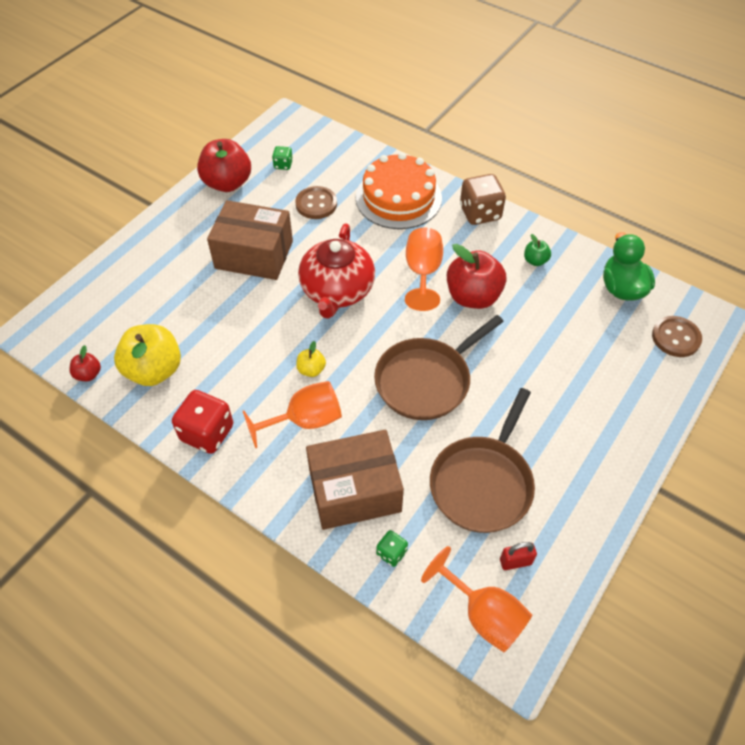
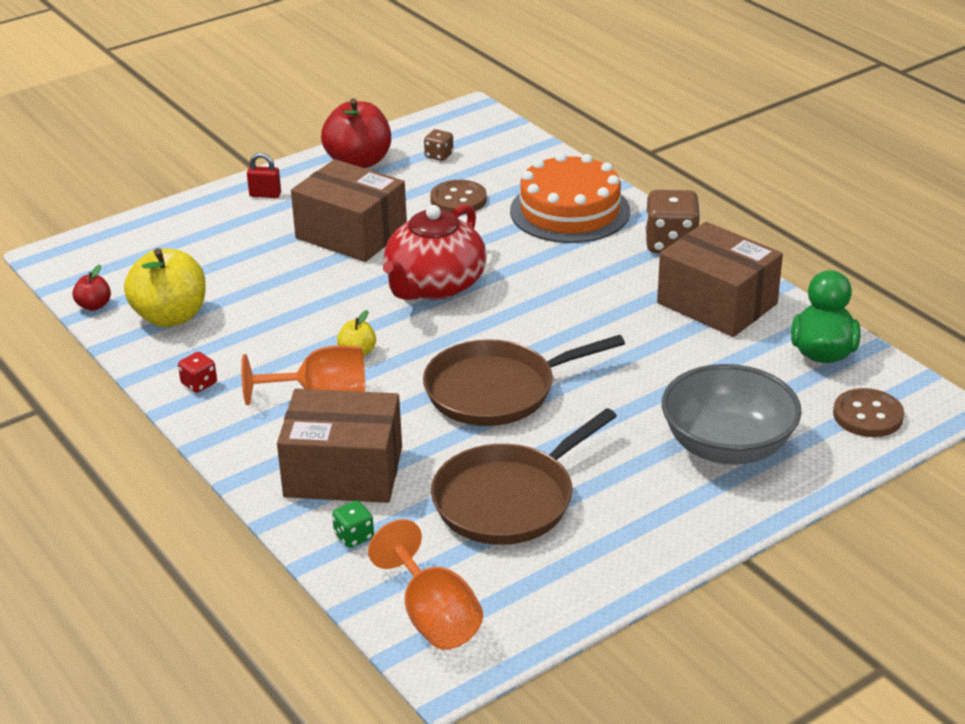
camera: 20 degrees right, 20 degrees down
red dice [172,390,233,454] -> red dice [178,352,217,393], size x0.51
green dice [272,146,293,170] -> brown dice [424,129,454,161]
orange goblet [405,228,443,311] -> none
red apple [447,244,506,309] -> none
red padlock [500,542,537,570] -> red padlock moved to [247,153,281,198]
green apple [524,234,551,266] -> brown box [657,222,783,337]
none -> grey bowl [662,364,802,465]

